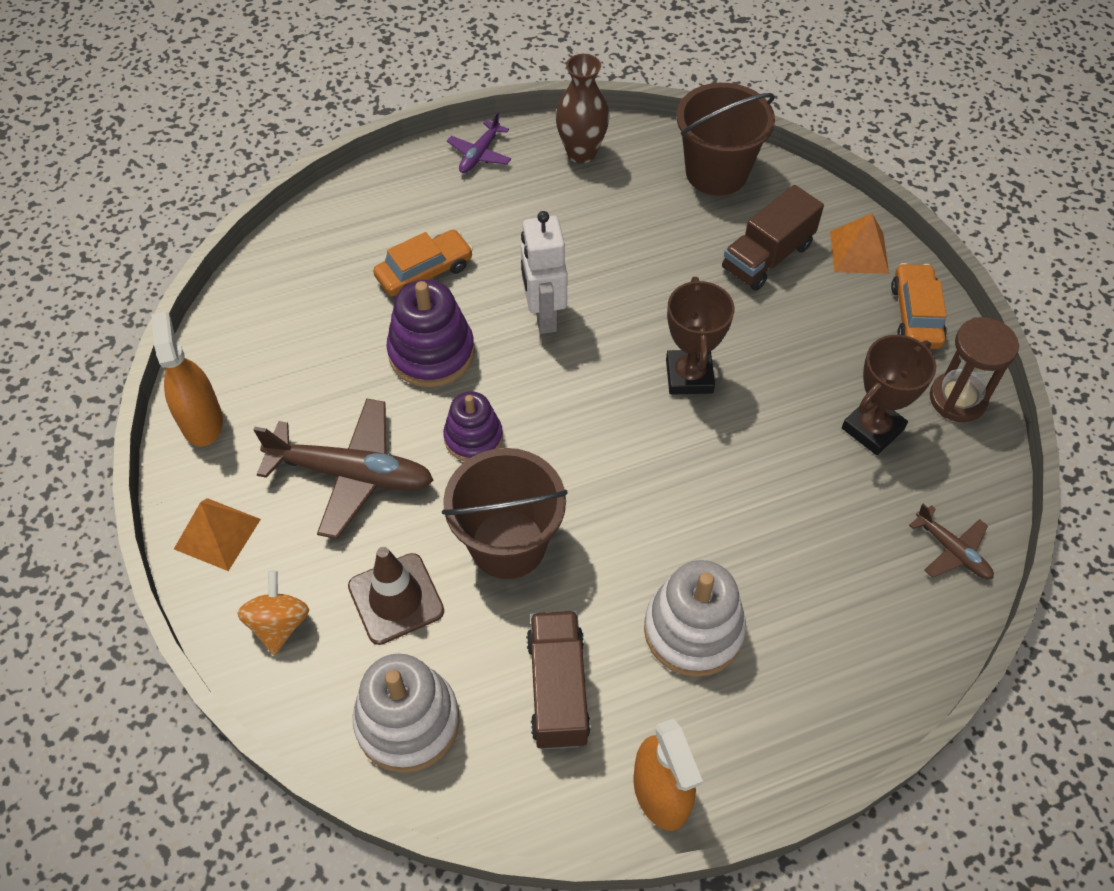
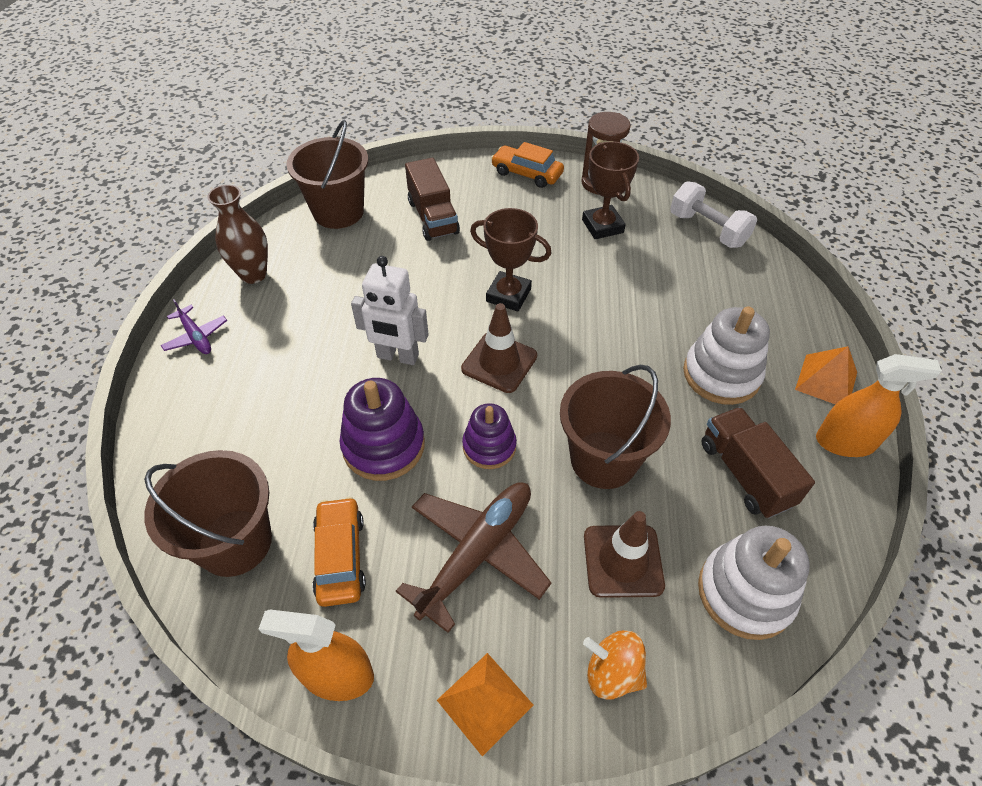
camera: 65 degrees left, 5 degrees down
orange car [373,230,473,297] -> orange car moved to [312,497,366,607]
brown truck [526,611,591,749] -> brown truck turned 45 degrees clockwise [701,407,815,518]
orange pyramid [830,213,889,274] -> orange pyramid moved to [795,346,857,405]
brown plane [909,504,994,579] -> white dumbbell [670,181,757,248]
none -> brown bucket [144,450,272,577]
none -> brown traffic cone [461,303,537,393]

